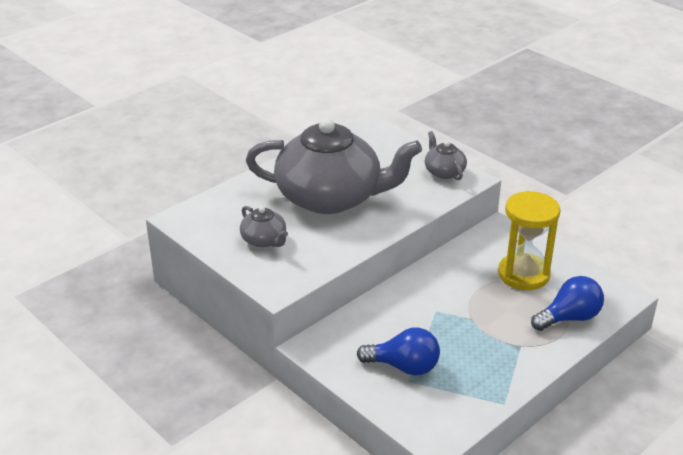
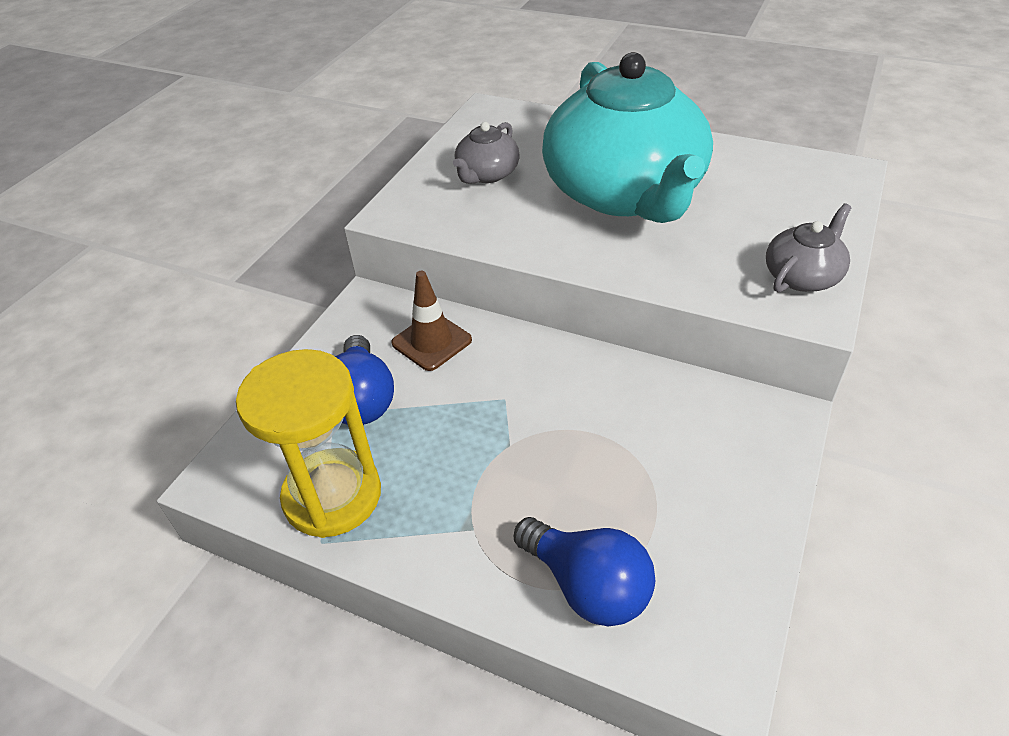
camera: 70 degrees right, 10 degrees up
grey teapot [246,118,422,214] -> turquoise teapot [542,52,713,223]
yellow hourglass [498,191,561,290] -> yellow hourglass moved to [236,349,381,538]
none -> brown traffic cone [391,271,472,371]

